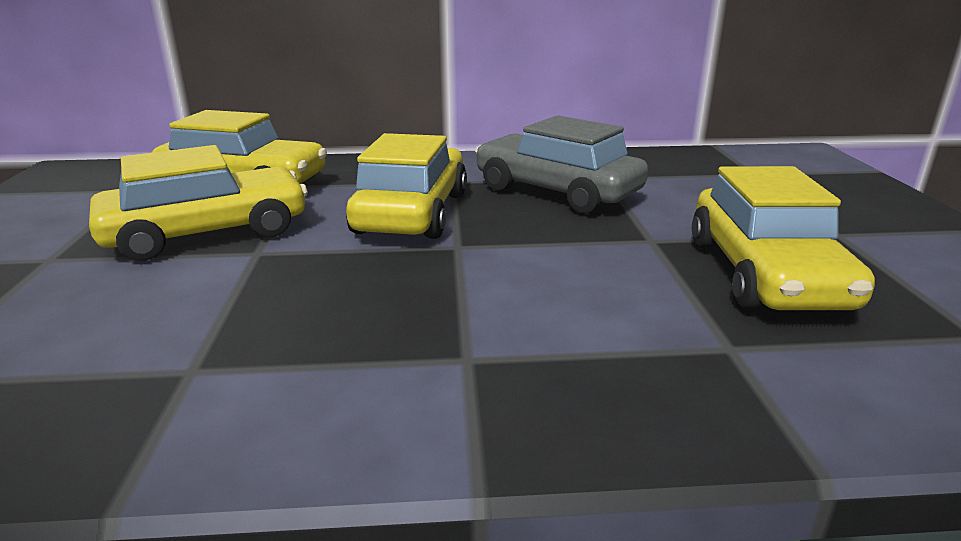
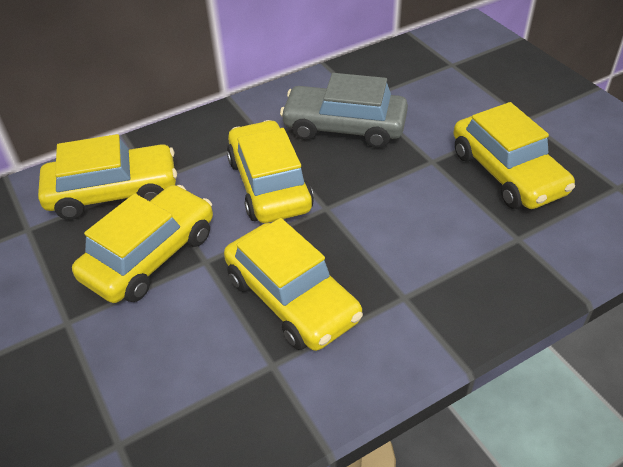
camera: 25 degrees left, 20 degrees up
none -> yellow car [224,218,363,351]

